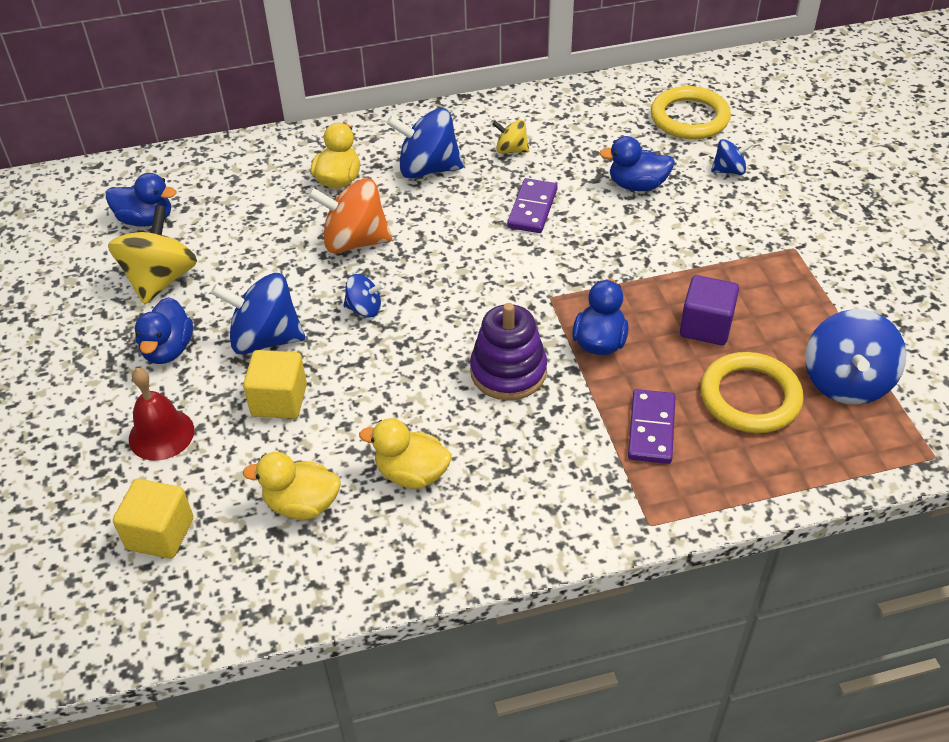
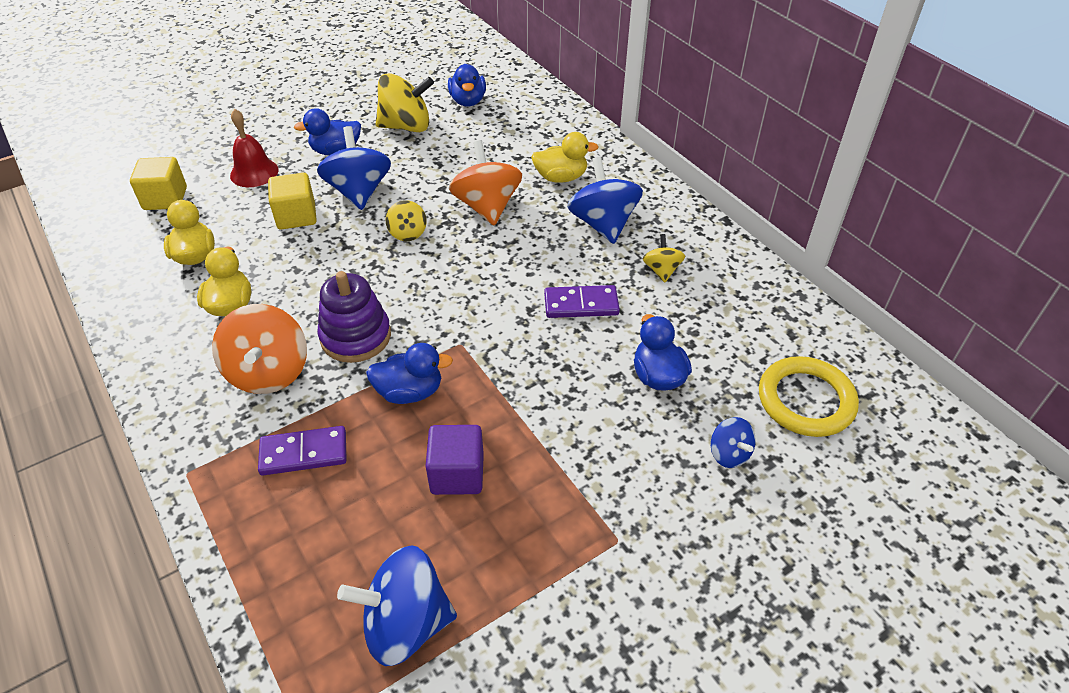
camera: 70 degrees right, 0 degrees up
blue spinning top [343,274,384,317] -> yellow spinning top [386,200,427,241]
yellow ring [701,352,804,433] -> none
none -> orange spinning top [212,304,307,394]

